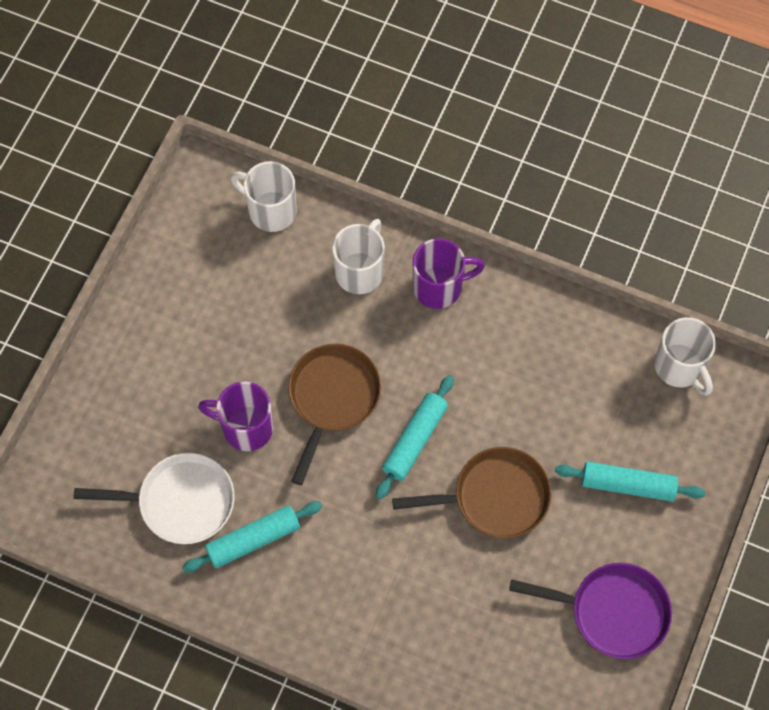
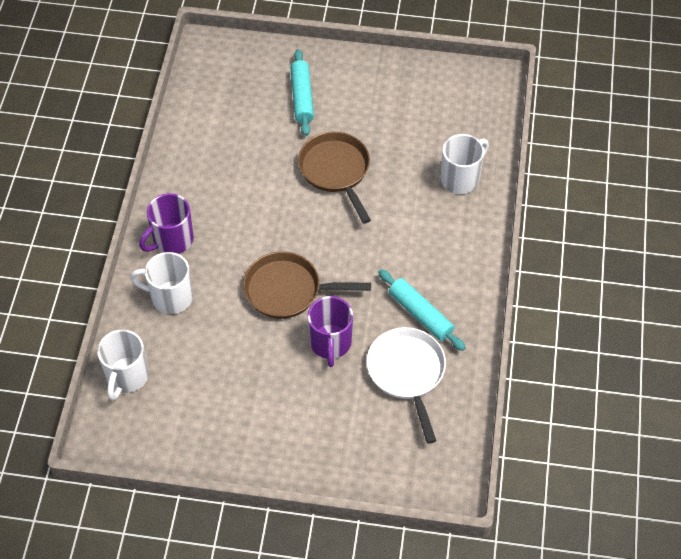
camera: 105 degrees left, 10 degrees down
turquoise rolling pin [376,375,454,499] -> none
purple mug [413,238,485,309] -> purple mug turned 105 degrees counterclockwise [139,193,194,254]
purple pan [509,563,672,659] -> none
white mug [655,317,716,396] -> white mug moved to [441,134,489,194]

